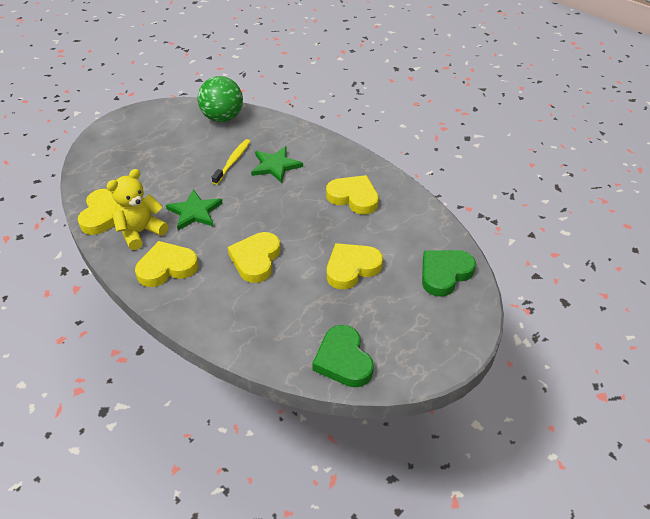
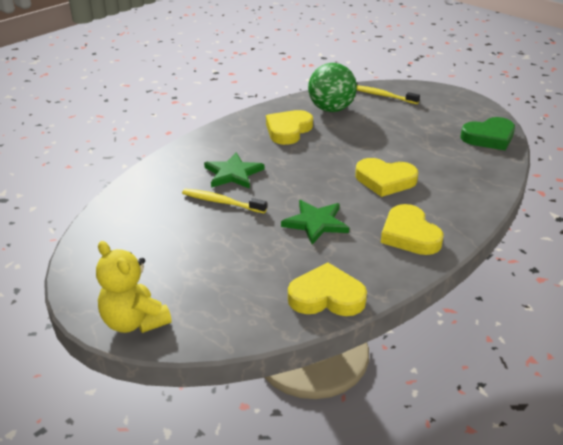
camera: 90 degrees left, 10 degrees down
yellow teddy bear [106,169,168,250] -> yellow teddy bear moved to [96,241,172,333]
green ball [198,76,243,122] -> green ball moved to [308,63,357,112]
yellow heart [327,243,383,289] -> none
green heart [422,250,476,297] -> yellow toothbrush [357,85,420,104]

